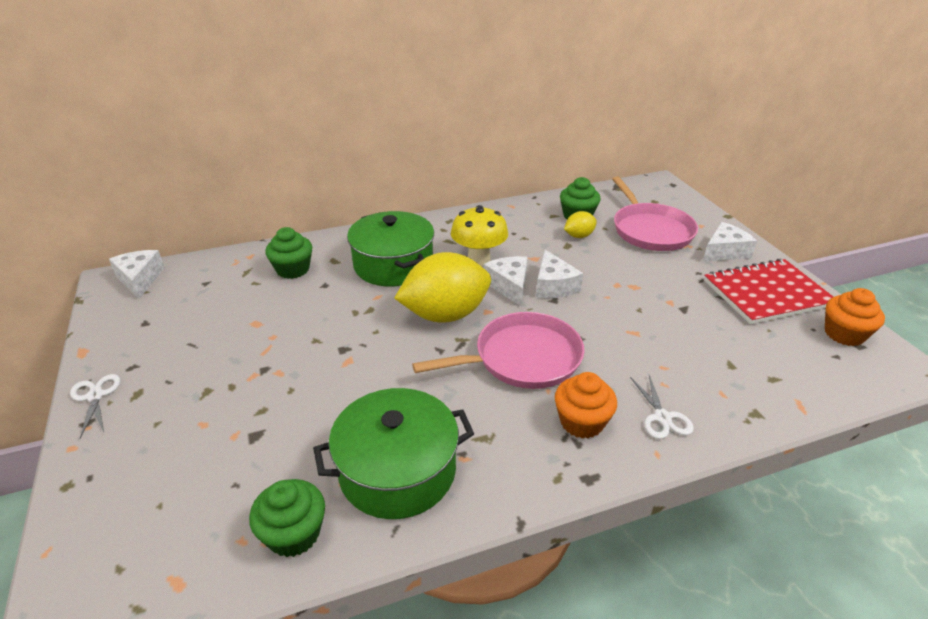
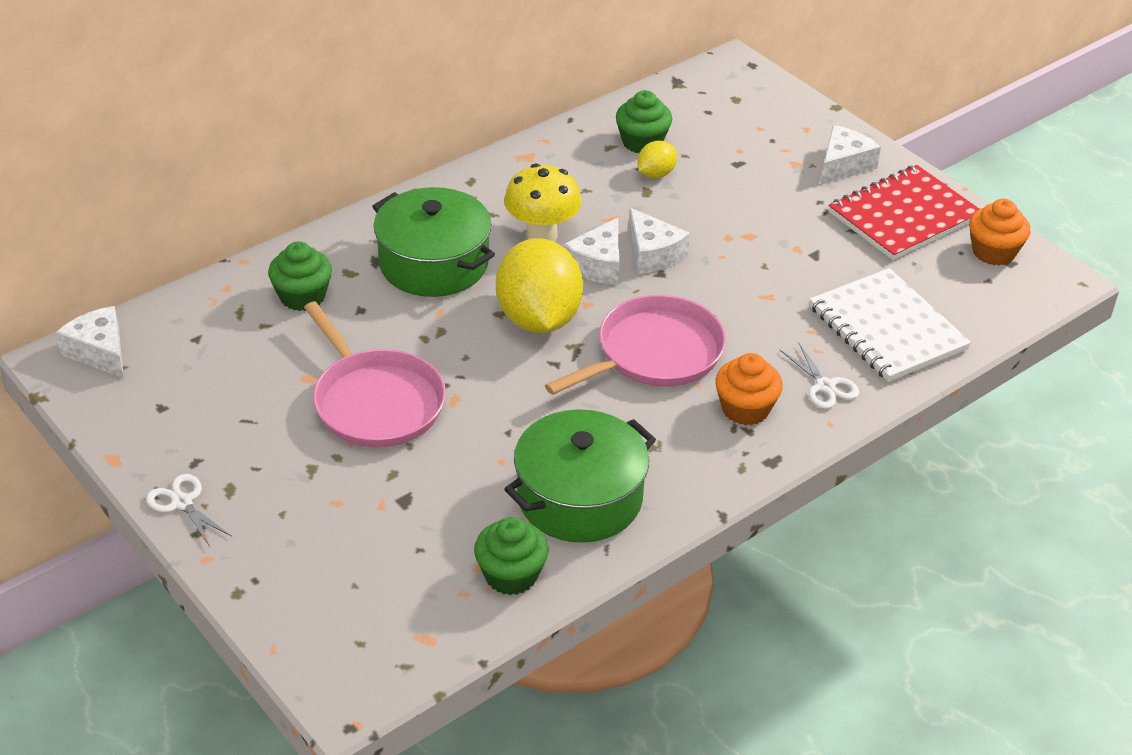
camera: 20 degrees left, 5 degrees up
yellow lemon [394,252,491,322] -> yellow lemon turned 60 degrees counterclockwise [496,238,583,333]
white cheese [483,256,528,306] -> white cheese turned 120 degrees counterclockwise [563,218,619,285]
pink pan [612,176,698,251] -> pink pan moved to [304,301,446,448]
none -> white notebook [809,268,971,382]

